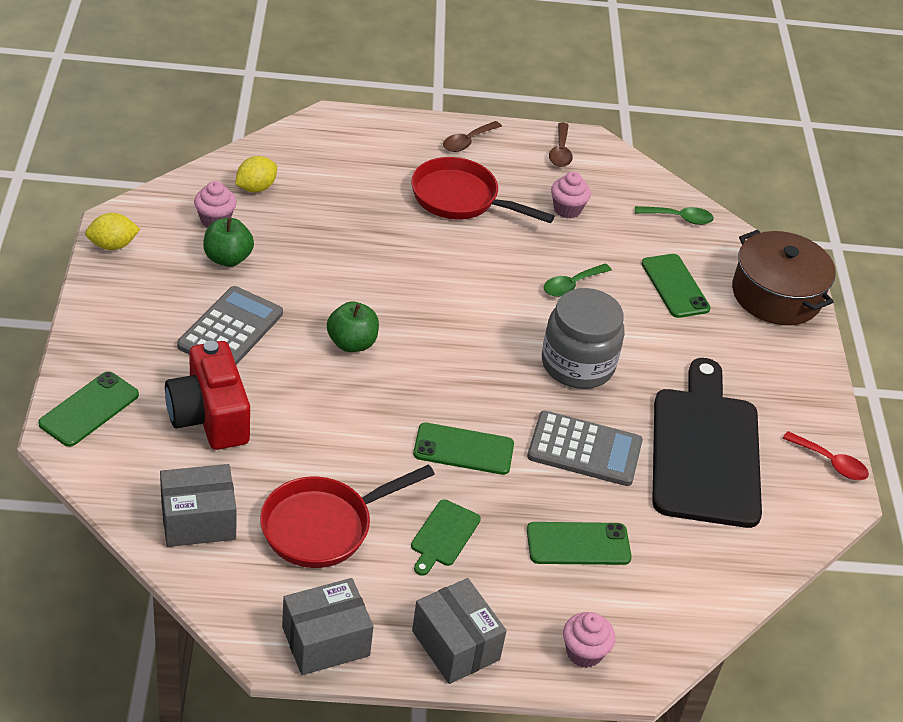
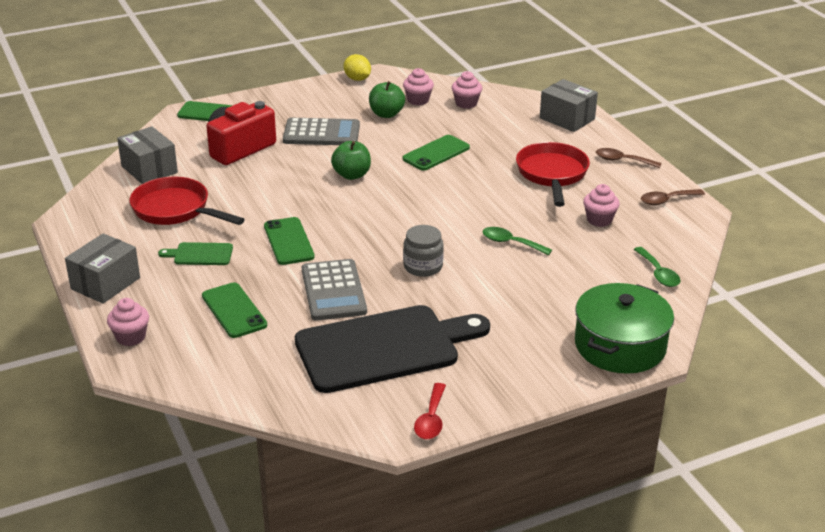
camera: 70 degrees right, 10 degrees down
yellow lemon [235,156,277,193] -> pink cupcake [452,71,482,109]
grey box [282,578,374,675] -> grey box moved to [540,79,598,132]
grey jar [542,288,624,389] -> grey jar [403,225,444,277], size x0.61
green phone [641,254,711,318] -> green phone moved to [402,135,470,171]
brown pot [732,230,836,325] -> green pot [575,283,674,374]

